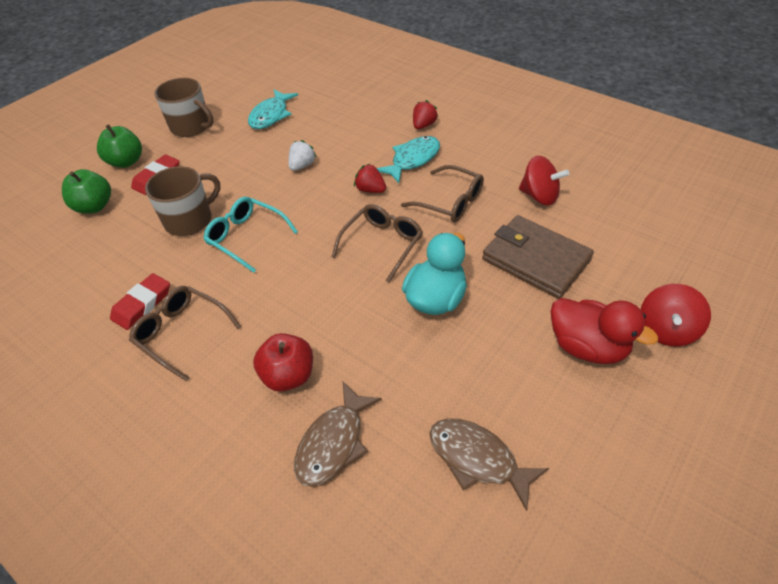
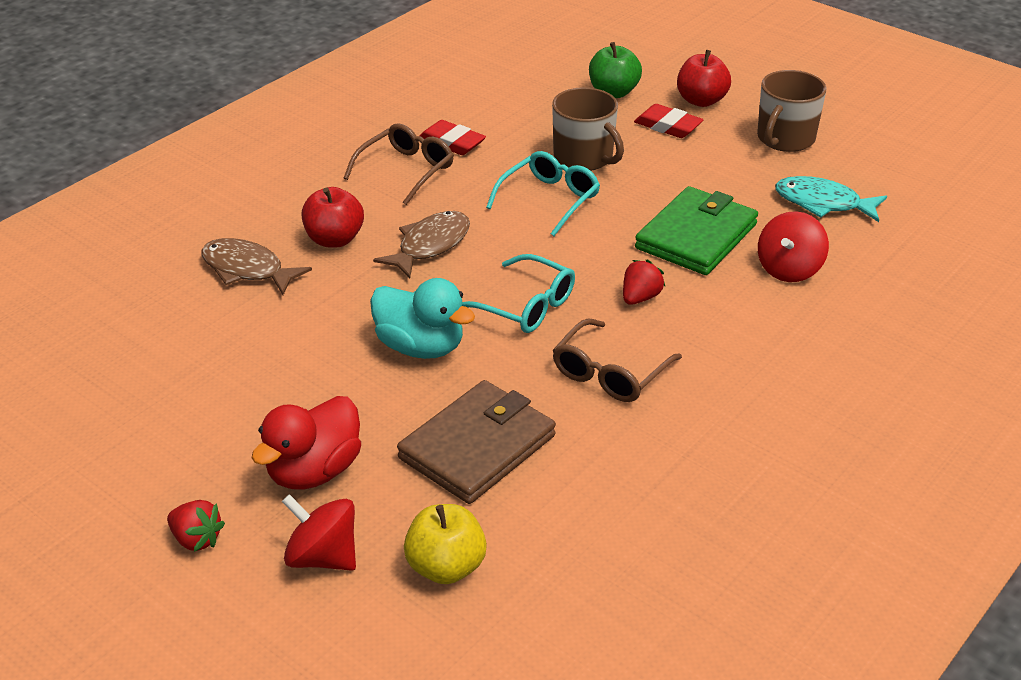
camera: 90 degrees right, 10 degrees down
green apple [97,125,142,168] -> red apple [677,50,731,107]
white strawberry [288,140,317,171] -> green wallet [635,186,758,275]
brown glasses [332,204,423,283] -> turquoise glasses [462,254,575,333]
turquoise fish [377,136,440,183] -> none
red strawberry [413,100,438,129] -> red strawberry moved to [167,500,225,552]
brown fish [430,418,549,511] -> brown fish moved to [373,211,470,279]
red spinning top [519,156,569,206] -> red spinning top moved to [758,211,829,282]
none -> yellow apple [404,504,487,584]

